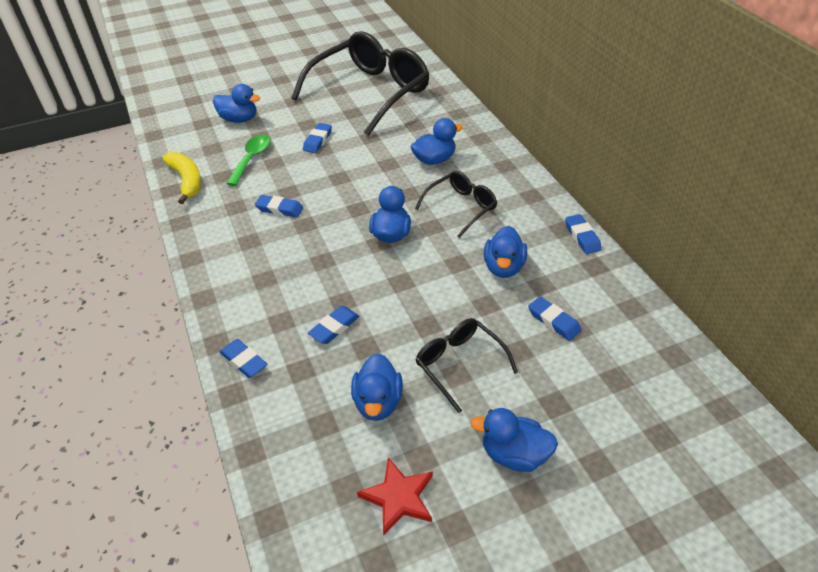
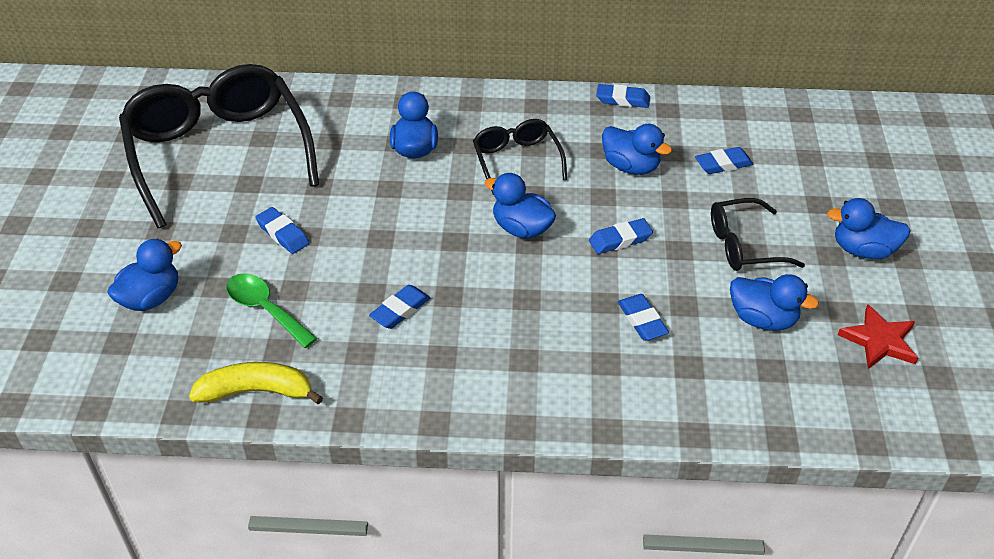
camera: 65 degrees left, 0 degrees up
blue eraser [220,339,268,378] -> blue eraser moved to [589,218,653,254]
blue duck [471,408,558,472] -> blue duck turned 60 degrees clockwise [827,198,911,259]

